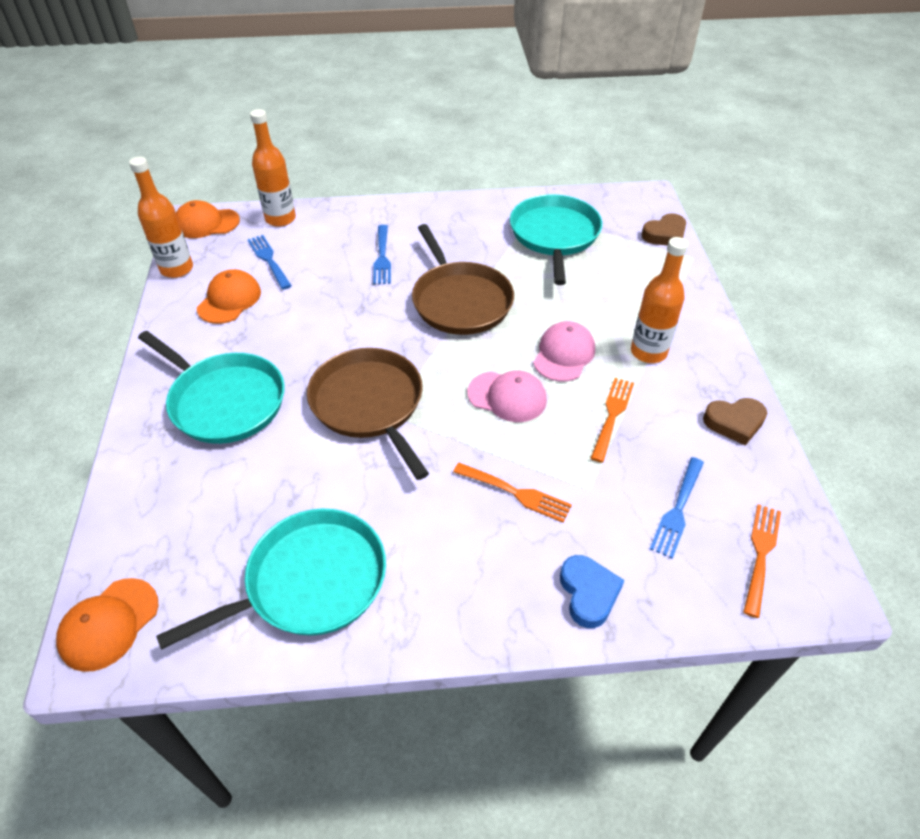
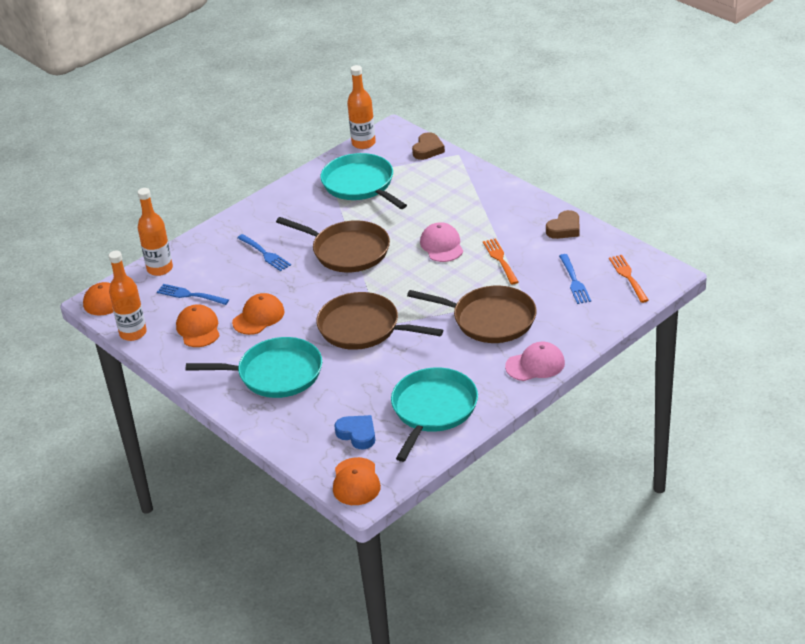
camera: 35 degrees left, 10 degrees down
orange fork [453,463,572,523] -> brown pan [407,286,537,343]
pink cap [467,370,547,422] -> pink cap moved to [505,342,565,381]
blue heart [560,555,624,628] -> blue heart moved to [334,415,375,449]
orange bottle [631,237,688,363] -> orange bottle moved to [347,65,376,149]
none -> orange cap [232,293,285,335]

